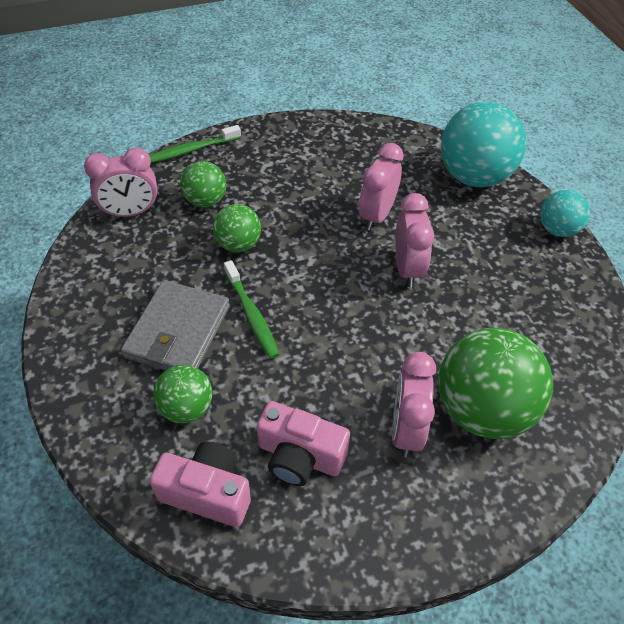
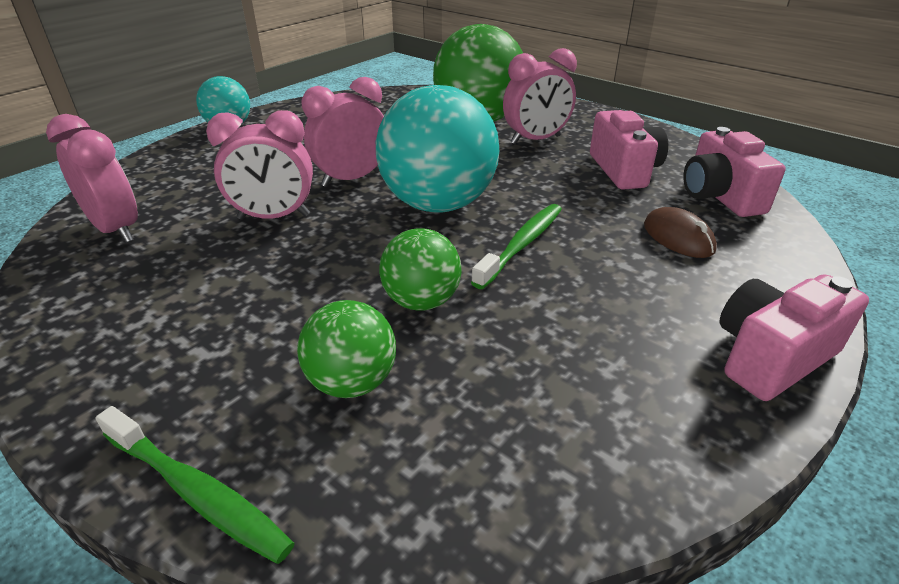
camera: 120 degrees left, 15 degrees down
pink clock [84,147,158,218] -> pink clock moved to [46,114,138,243]
grey wallet [121,280,230,370] -> none
green ball [153,365,212,423] -> brown mouse [644,207,717,258]
turquoise ball [441,102,526,187] -> turquoise ball moved to [376,85,499,213]
none -> pink camera [720,274,869,401]

